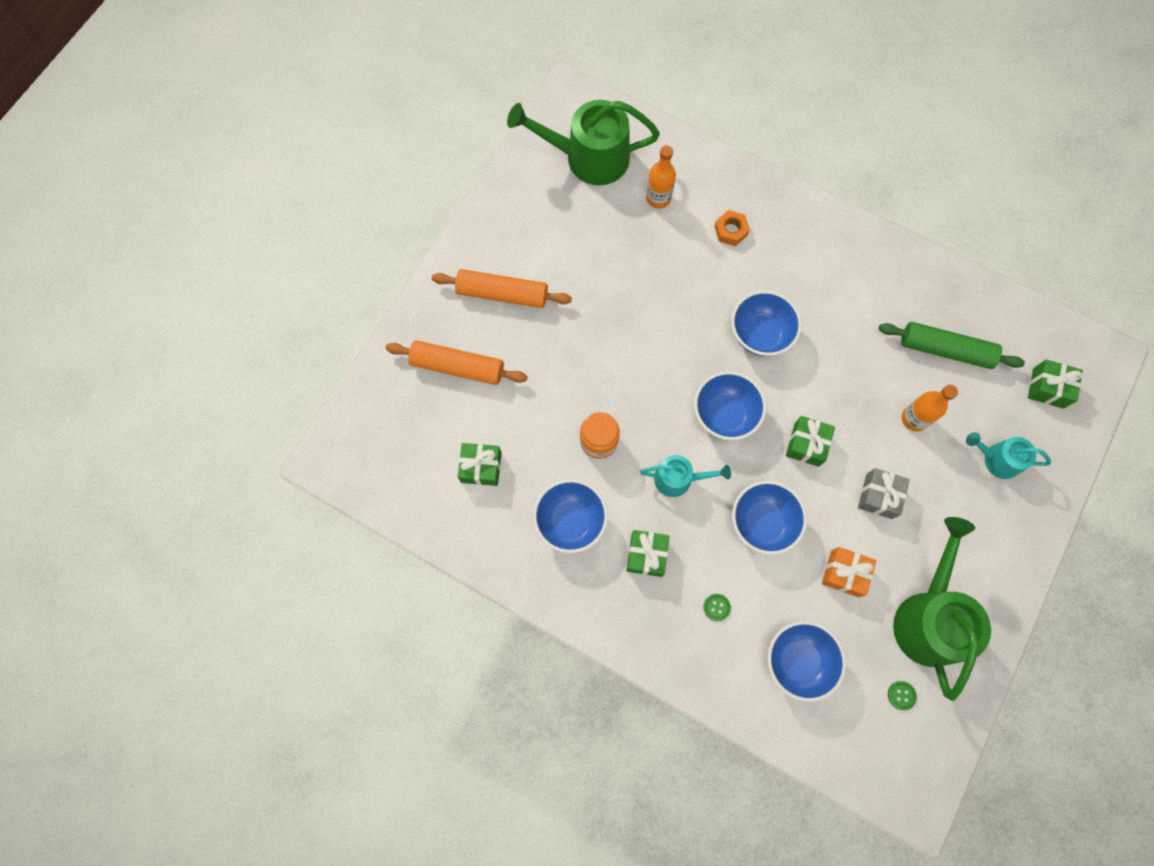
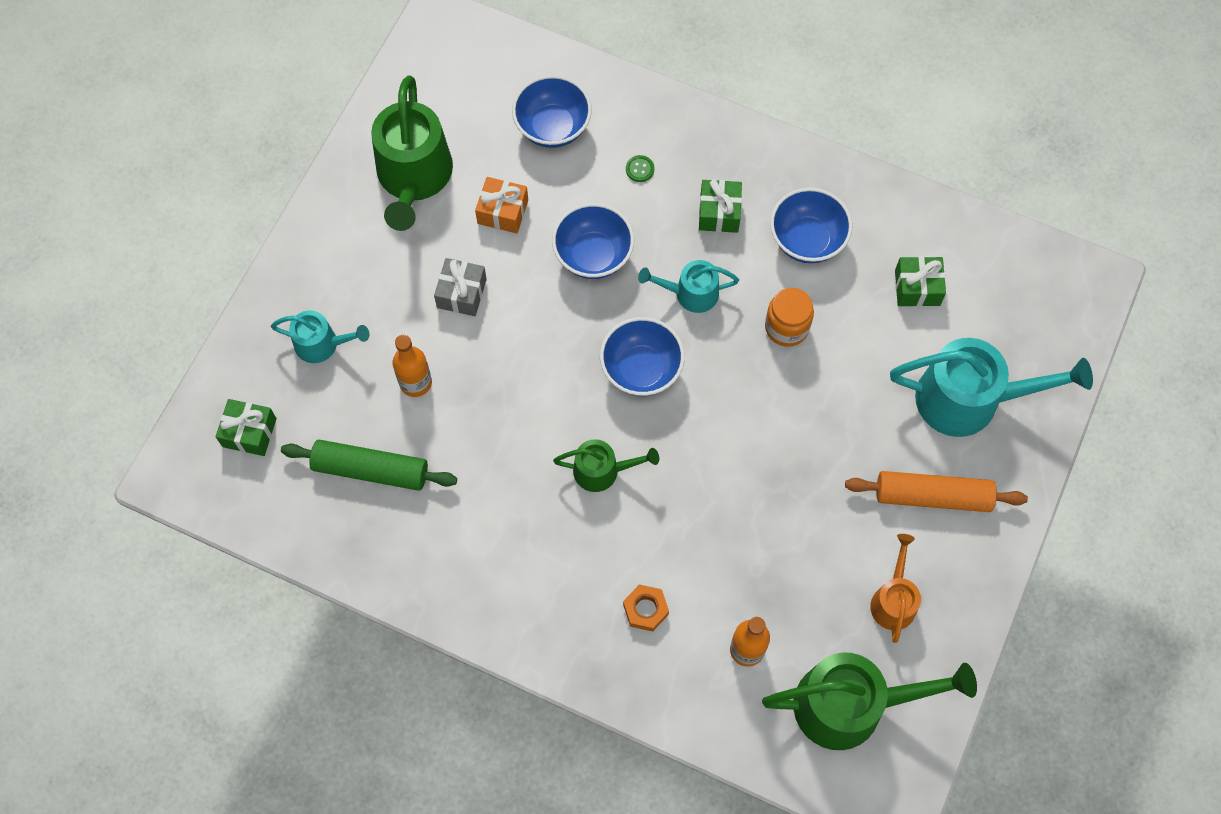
camera: 175 degrees right, 5 degrees down
orange rolling pin [386,340,527,385] -> turquoise watering can [890,338,1093,437]
blue bowl [731,291,802,356] -> green watering can [553,439,659,492]
green gift [786,416,835,467] -> none
green button [888,681,917,710] -> none
none -> orange watering can [870,534,921,643]

